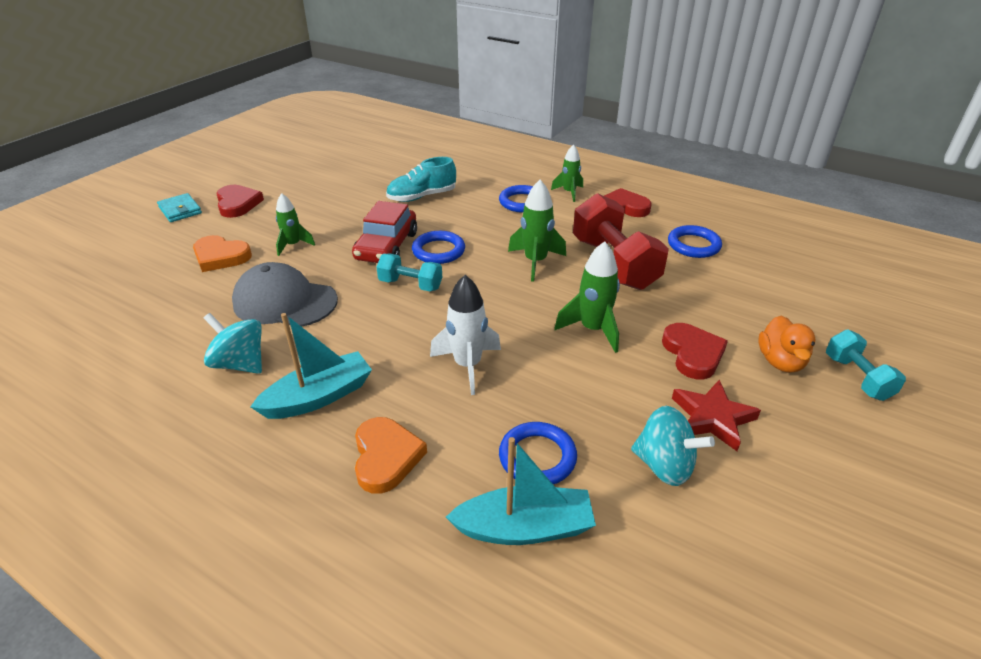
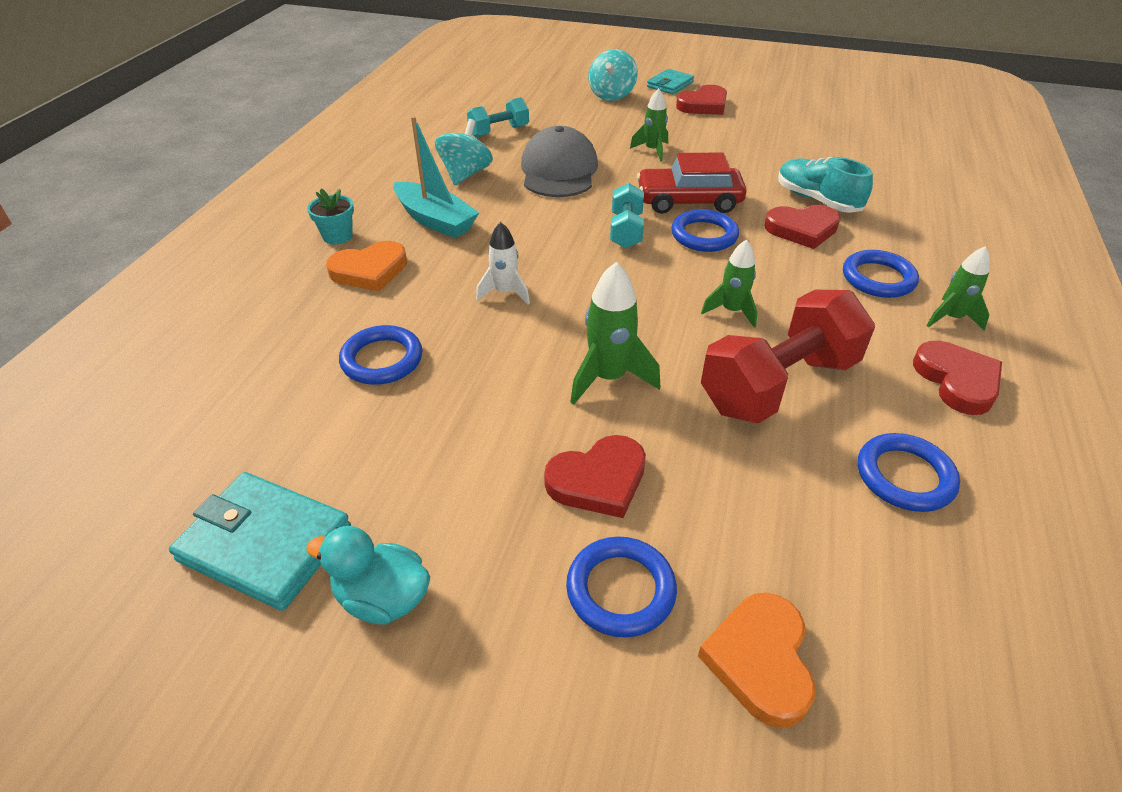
camera: 75 degrees right, 5 degrees up
orange heart [193,235,252,272] -> orange heart moved to [698,592,816,728]
white rocket [430,275,501,395] -> white rocket [476,222,530,305], size x0.67
turquoise boat [446,437,596,545] -> none
green rocket [508,180,566,282] -> green rocket [701,239,758,328], size x0.67
turquoise spinning top [631,406,715,486] -> turquoise spinning top moved to [588,49,638,101]
red star [672,380,761,451] -> none
orange duck [758,316,816,373] -> blue ring [566,537,677,638]
turquoise dumbbell [826,330,906,401] -> turquoise dumbbell moved to [467,97,529,137]
none -> turquoise wallet [169,472,351,611]
none -> turquoise duck [306,526,430,625]
none -> turquoise flower pot [307,189,354,245]
none -> red heart [764,205,841,249]

